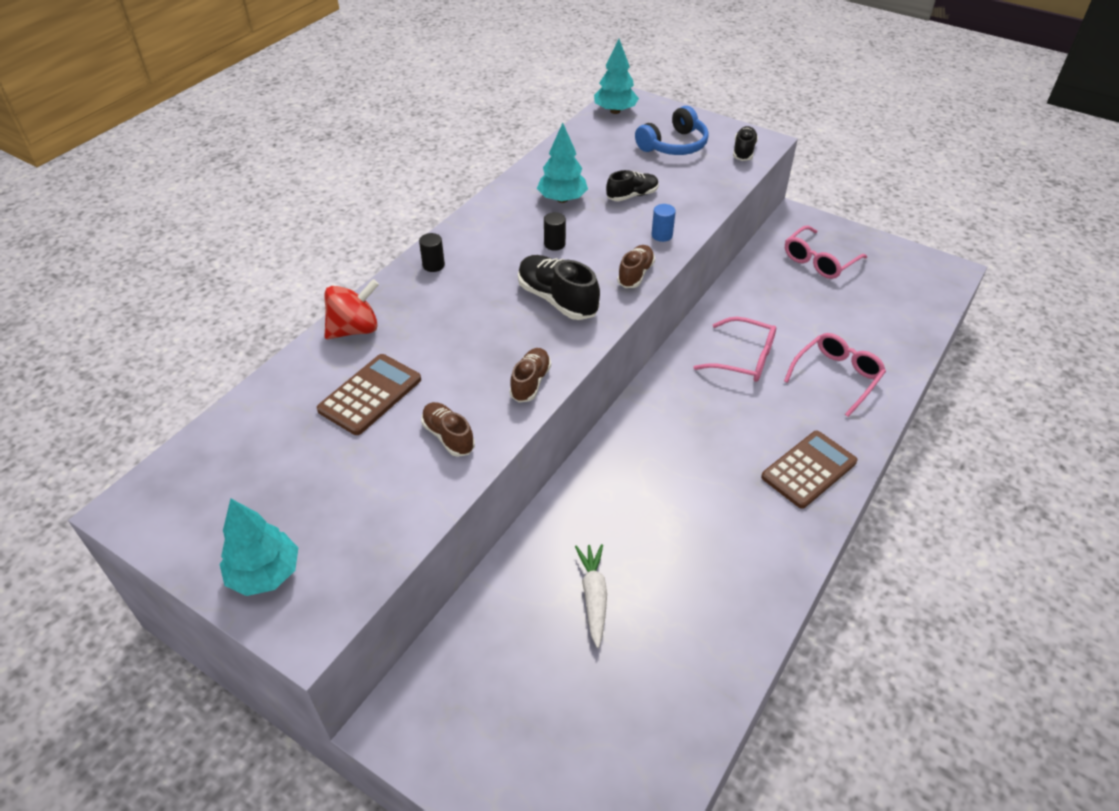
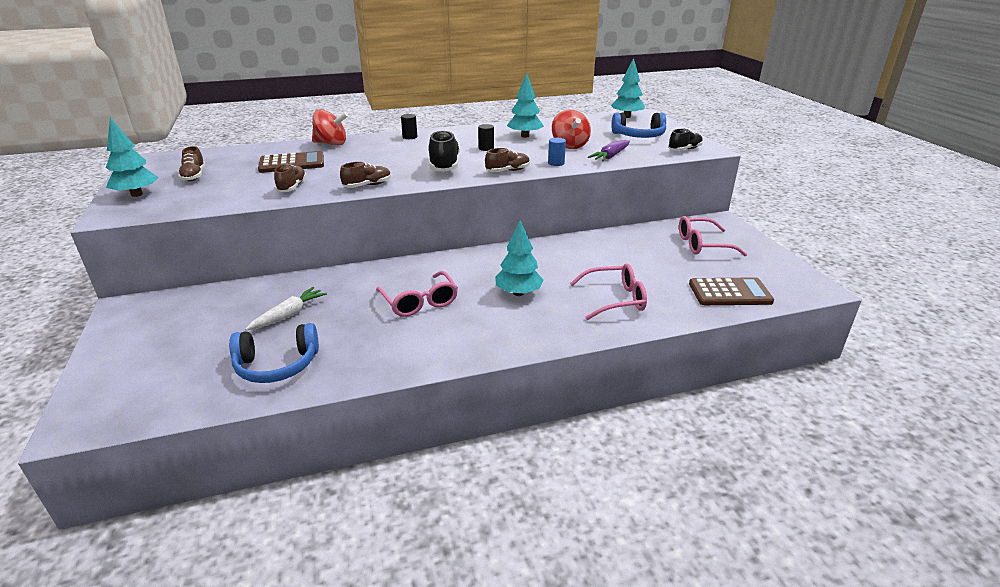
camera: 40 degrees right, 15 degrees down
black shoe [606,170,659,201] -> red spinning top [552,110,591,149]
pink glasses [693,317,776,382] -> pink glasses moved to [376,271,458,317]
brown calculator [761,431,857,509] -> brown calculator moved to [689,277,774,305]
none -> brown shoe [178,146,205,181]
none -> blue headphones [229,323,319,383]
none -> turquoise tree [495,220,544,296]
none -> purple carrot [588,140,630,161]

